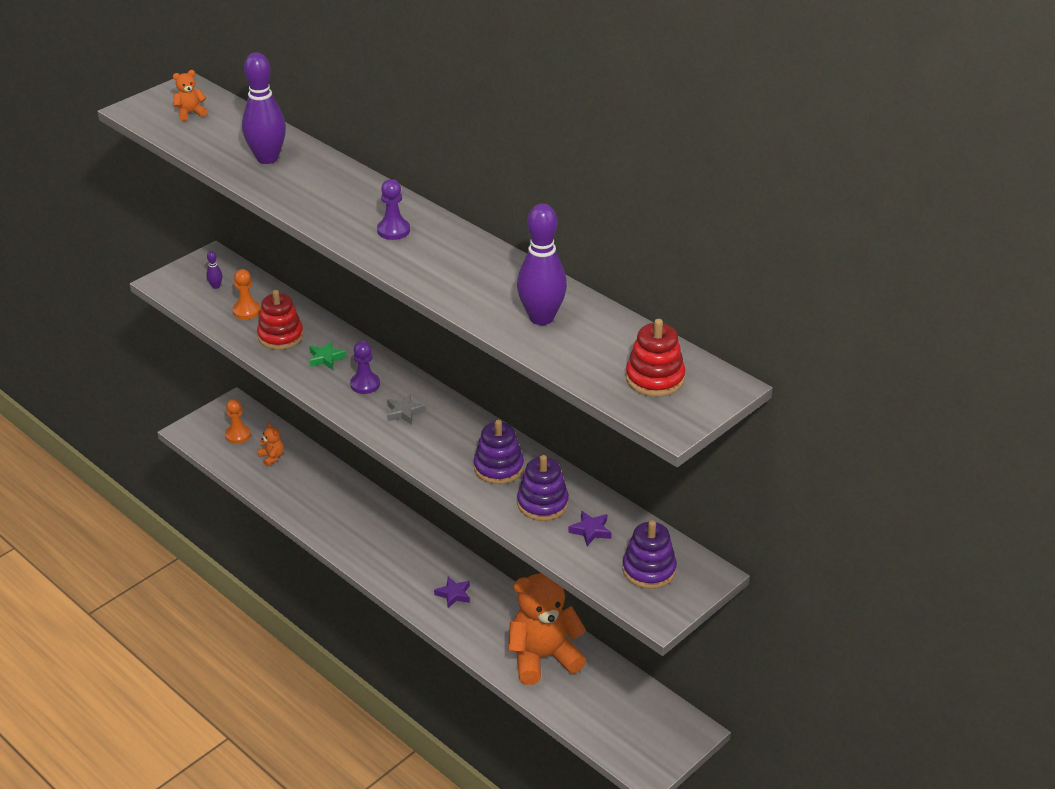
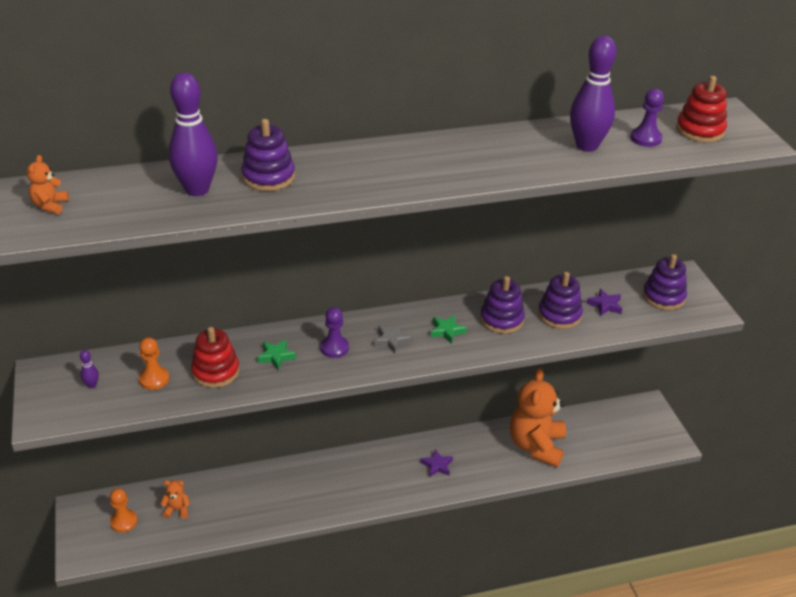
camera: 60 degrees left, 0 degrees up
purple pawn [377,179,410,240] -> purple pawn moved to [631,89,664,147]
none -> purple stacking toy [241,119,295,191]
none -> green star [430,315,467,344]

